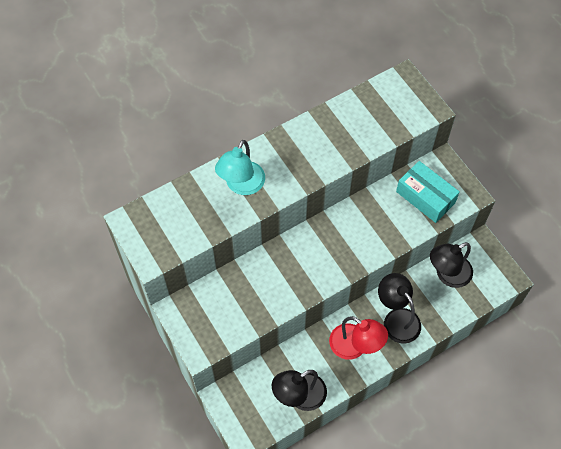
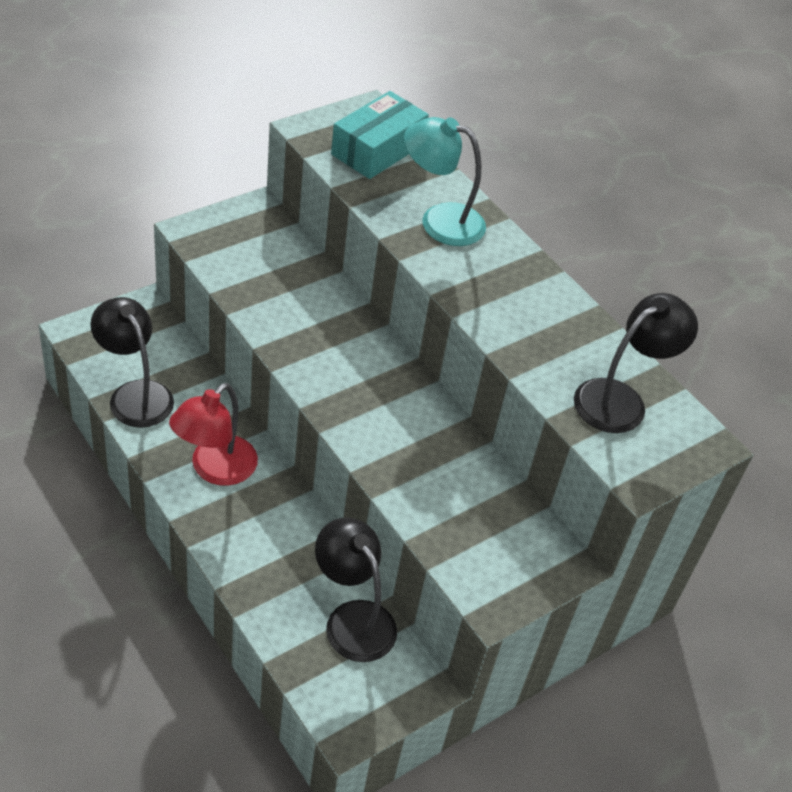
camera: 80 degrees right, 15 degrees down
black lamp [378,273,421,344] -> black lamp moved to [574,293,698,433]
turquoise box [396,161,460,223] -> turquoise box moved to [331,91,429,179]

